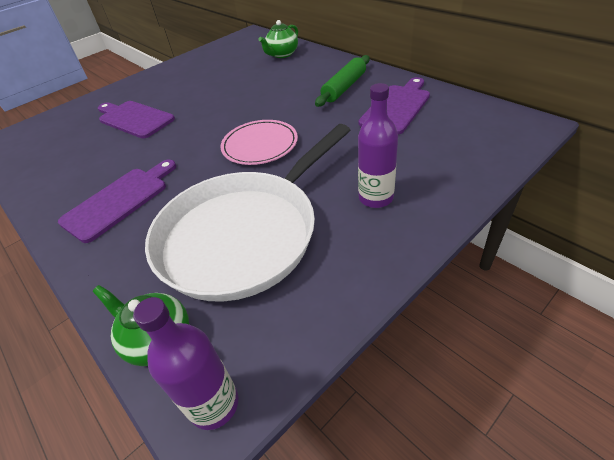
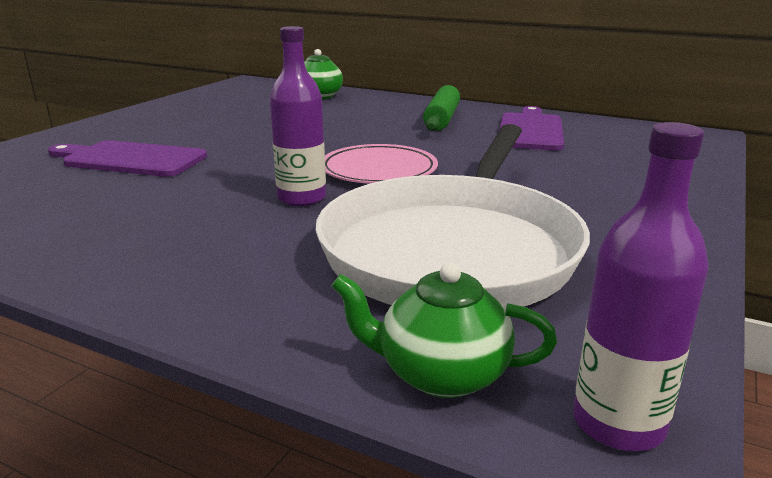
camera: 25 degrees left, 20 degrees down
purple cutting board [58,159,176,243] -> none
purple bottle [358,83,398,208] -> purple bottle moved to [270,26,326,206]

